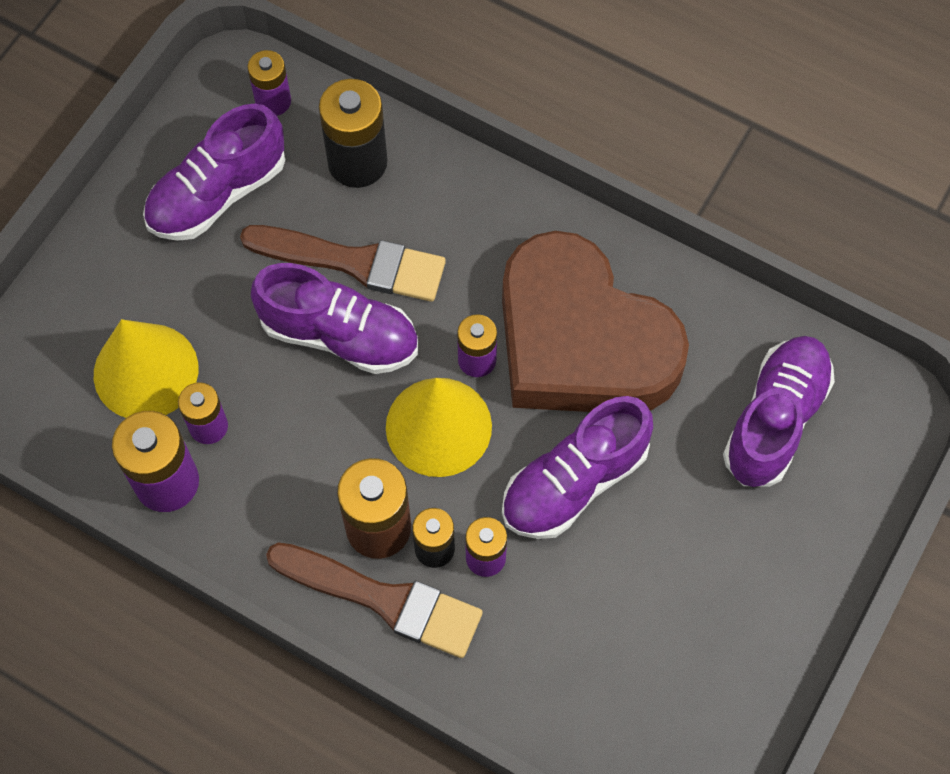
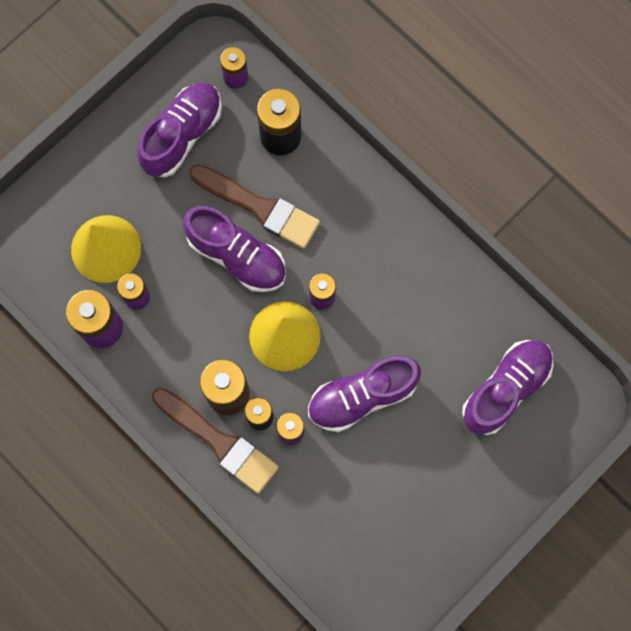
camera: 15 degrees right, 10 degrees up
purple shoe [143,103,285,241] -> purple shoe turned 150 degrees clockwise [137,82,222,177]
brown heart [502,231,689,412] -> none

